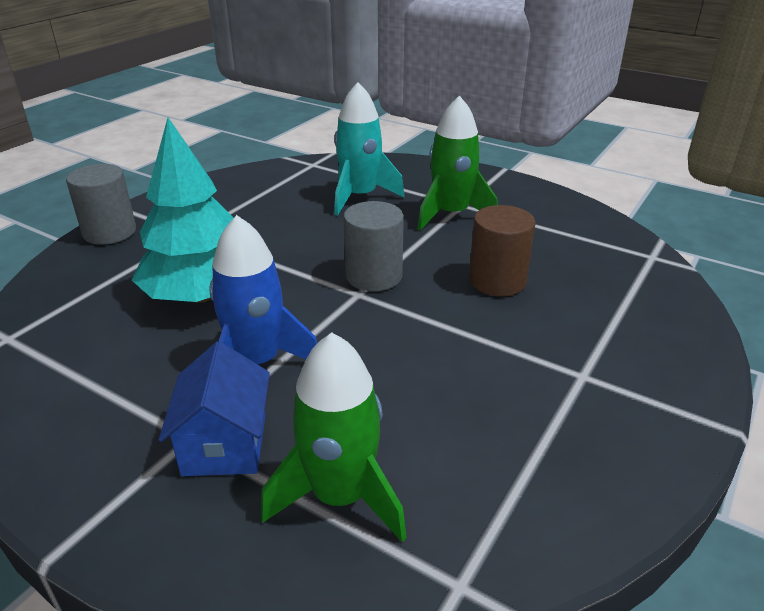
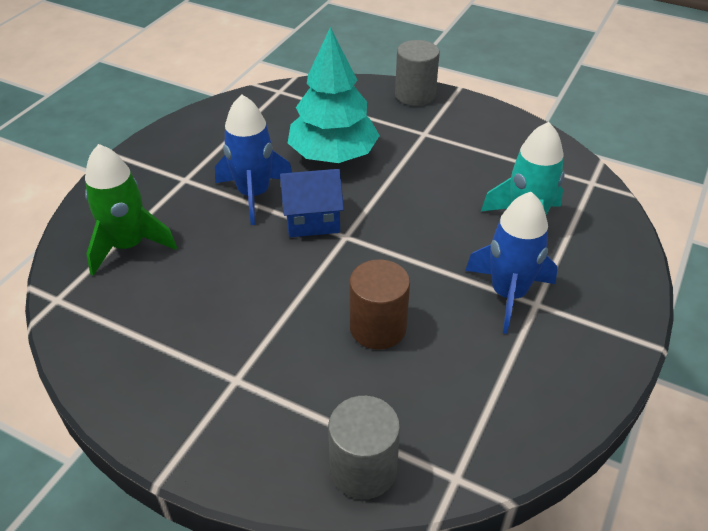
camera: 85 degrees right, 10 degrees up
blue house [159,341,270,476] -> blue house moved to [280,169,344,237]
grey cylinder [343,201,404,291] -> grey cylinder moved to [328,396,400,499]
green rocket [418,96,498,231] -> blue rocket [465,192,558,334]

